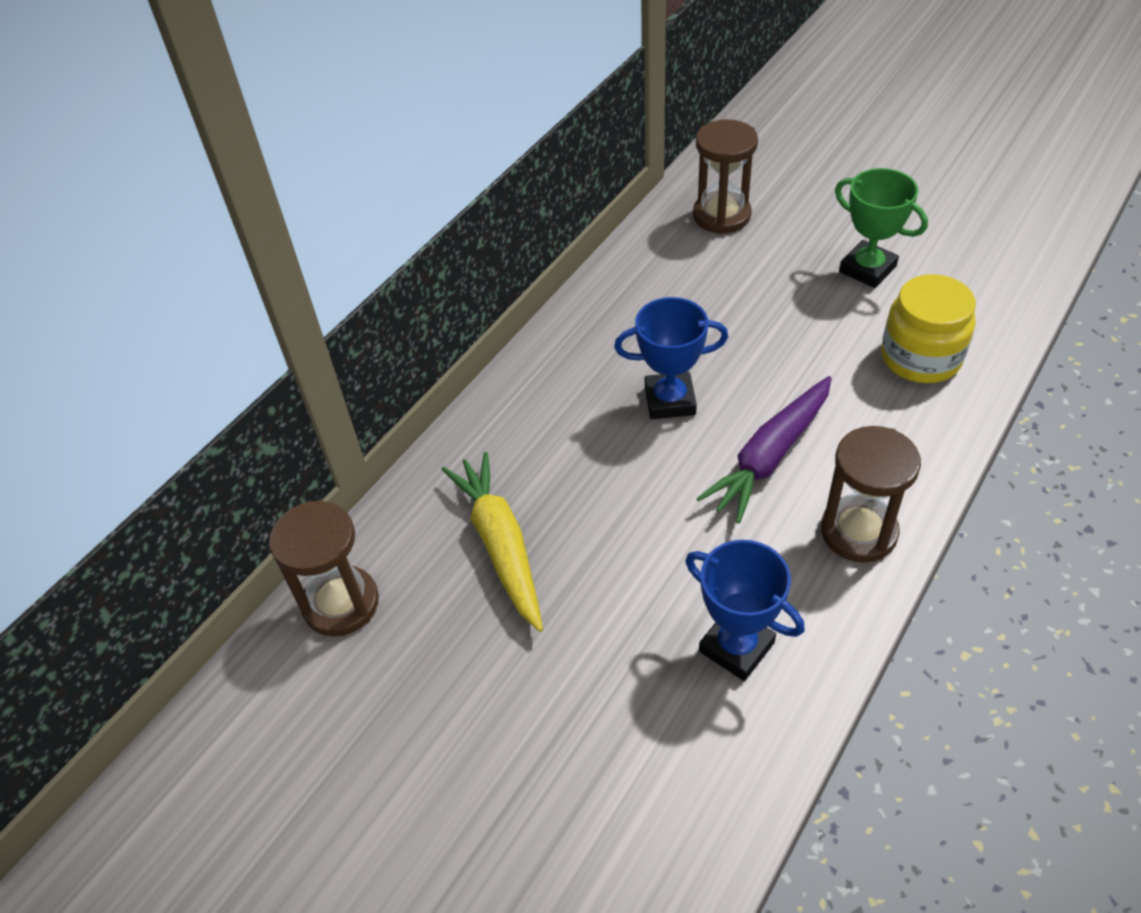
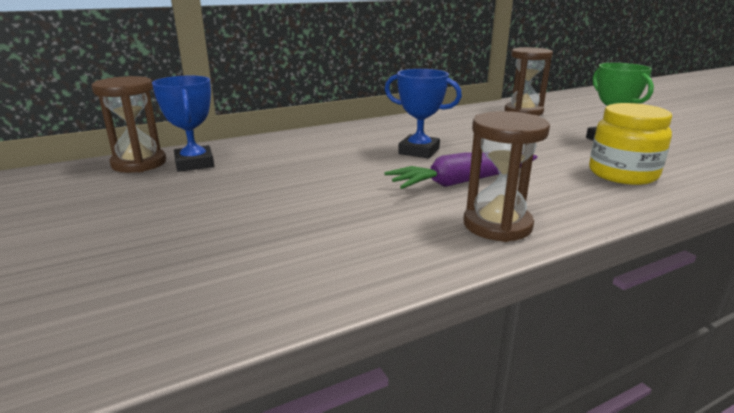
camera: 25 degrees right, 25 degrees down
yellow carrot [441,452,543,632] -> none
blue trophy [685,540,805,681] -> blue trophy moved to [152,76,214,172]

